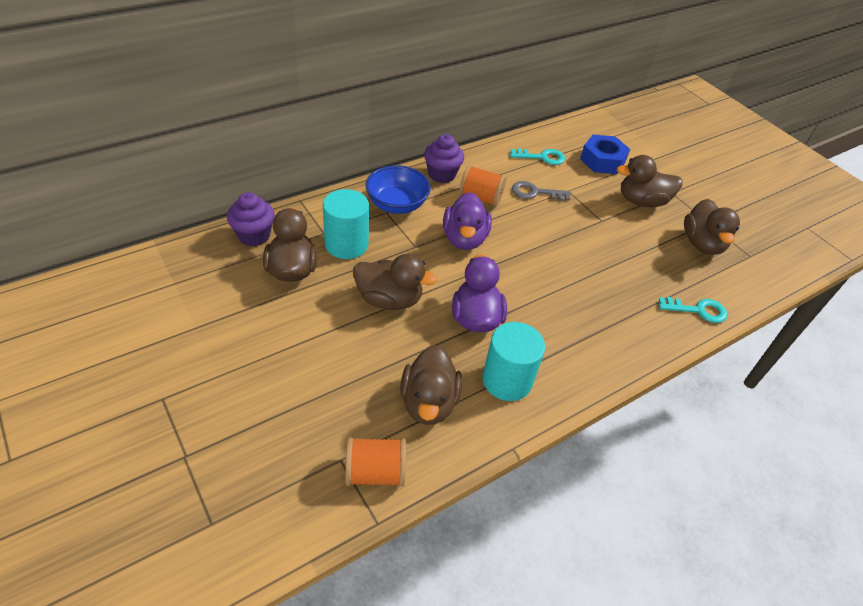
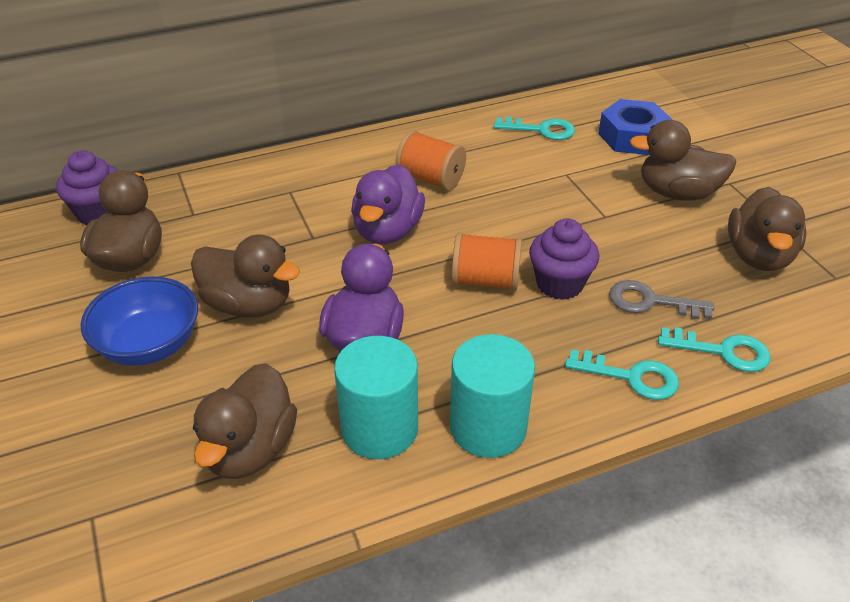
camera: 15 degrees right, 5 degrees down
turquoise cylinder [323,189,369,259] -> turquoise cylinder moved to [450,334,535,458]
orange spool [345,437,406,487] -> orange spool moved to [452,232,522,291]
blue bowl [366,165,431,214] -> blue bowl moved to [81,276,198,366]
purple cupcake [424,134,464,183] -> purple cupcake moved to [529,218,599,300]
grey key [512,181,571,201] -> grey key moved to [609,280,715,319]
none -> turquoise key [565,349,679,400]

